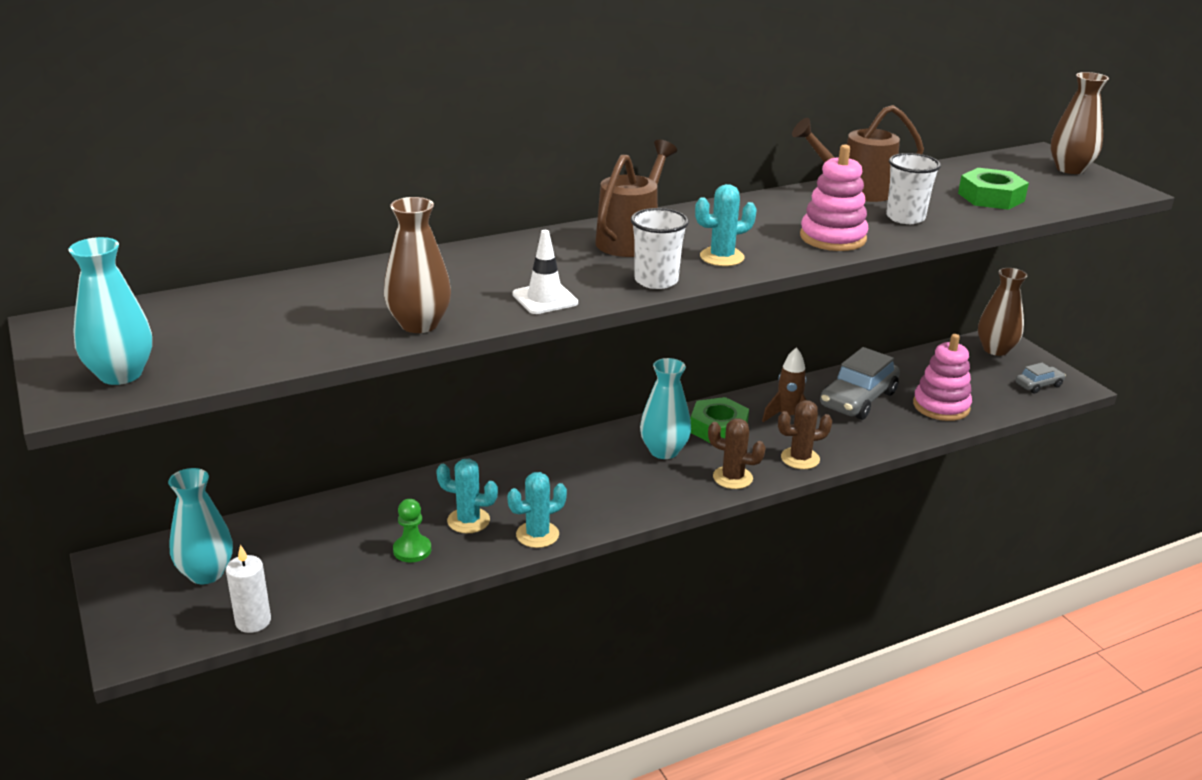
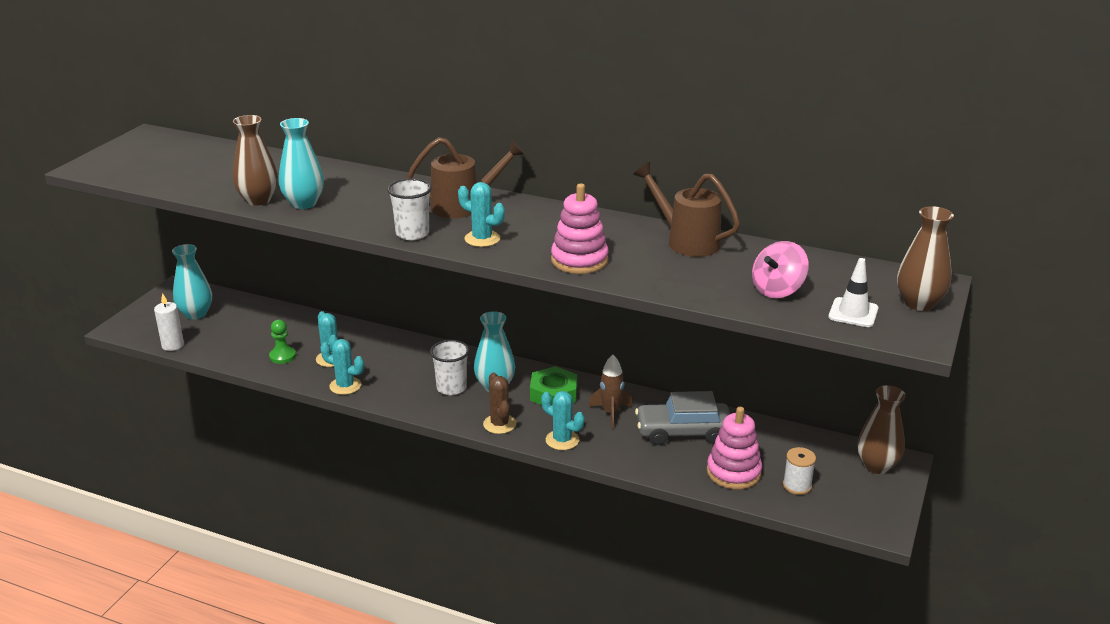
camera: 50 degrees right, 0 degrees up
turquoise vase [69,237,152,385] -> turquoise vase moved to [279,118,324,209]
white traffic cone [513,230,578,314] -> white traffic cone moved to [828,258,879,327]
brown cactus [778,400,832,469] -> turquoise cactus [541,391,584,450]
white cup [886,153,941,224] -> white cup moved to [430,340,469,395]
green nut [958,168,1029,210] -> pink spinning top [752,241,809,298]
grey car [1016,363,1066,394] -> none
none -> white spool [783,447,816,495]

